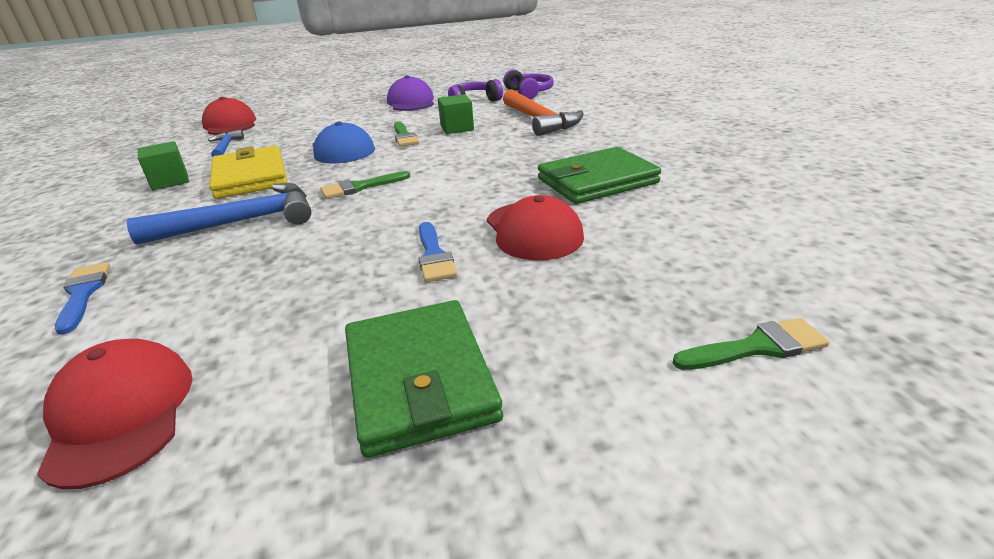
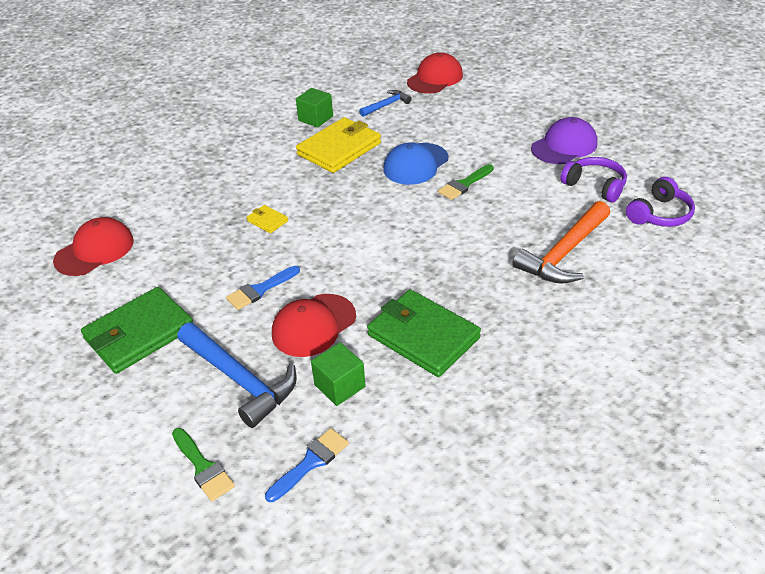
camera: 65 degrees right, 10 degrees up
blue brush [55,262,110,335] -> blue brush moved to [265,428,349,502]
blue hammer [127,183,311,245] -> blue hammer moved to [177,323,297,428]
green brush [321,171,411,199] -> none
green cube [438,94,474,134] -> green cube moved to [311,342,366,406]
none -> yellow wallet [246,205,288,233]

